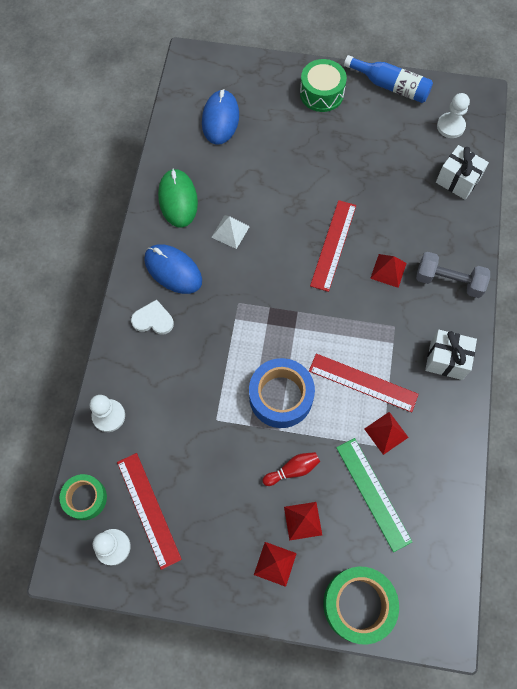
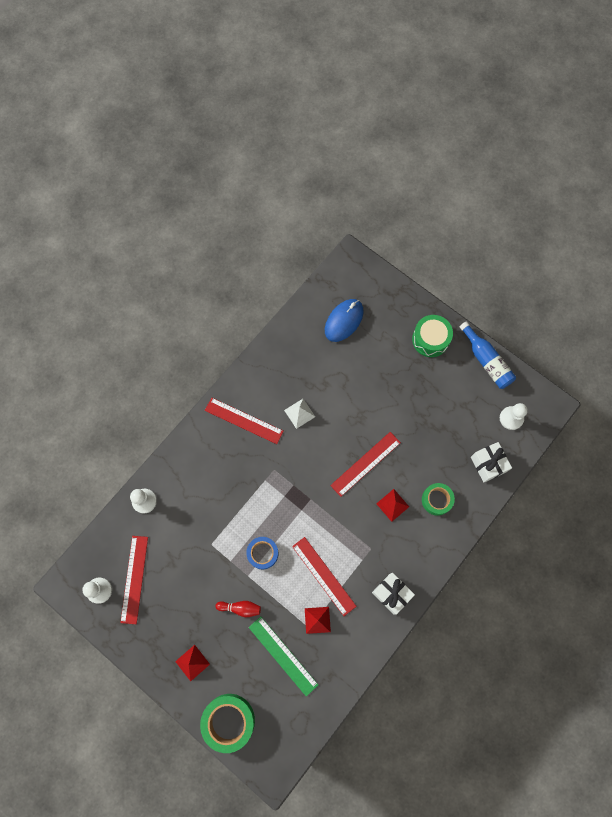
camera: 30 degrees right, 5 degrees up
green tape [59,474,107,520] -> green tape moved to [422,483,455,516]
white heart [131,300,174,335] -> none
blue mouse [144,244,202,294] -> red ruler [205,398,284,444]
green mouse [158,169,198,228] -> none
blue tape [249,358,315,428] -> blue tape [246,537,279,570], size x0.64
red pyramid [284,502,322,541] -> none
green ruler [336,438,412,552] -> green ruler turned 45 degrees counterclockwise [249,616,318,697]
grey dumbbell [416,252,490,298] -> none

